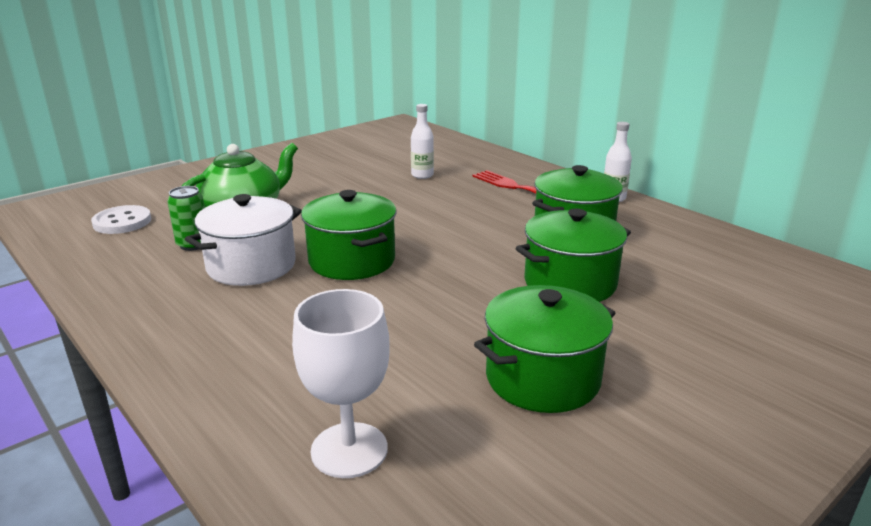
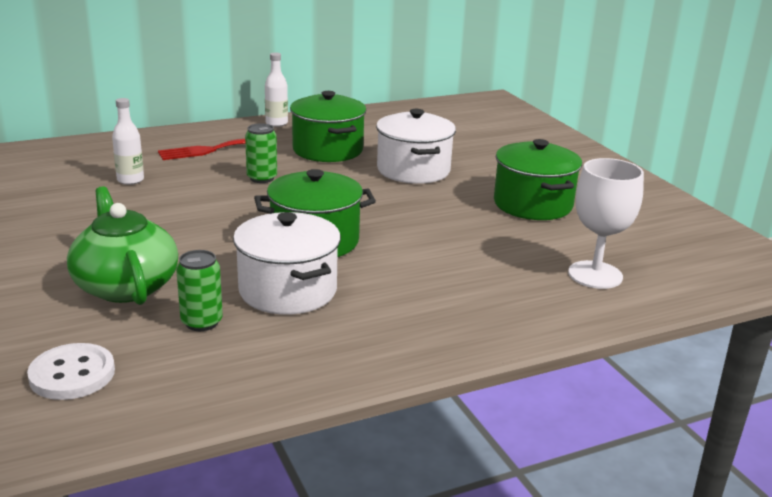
camera: 75 degrees left, 0 degrees up
green pot [515,208,631,302] -> white pot [376,109,456,184]
none -> green can [245,123,277,183]

